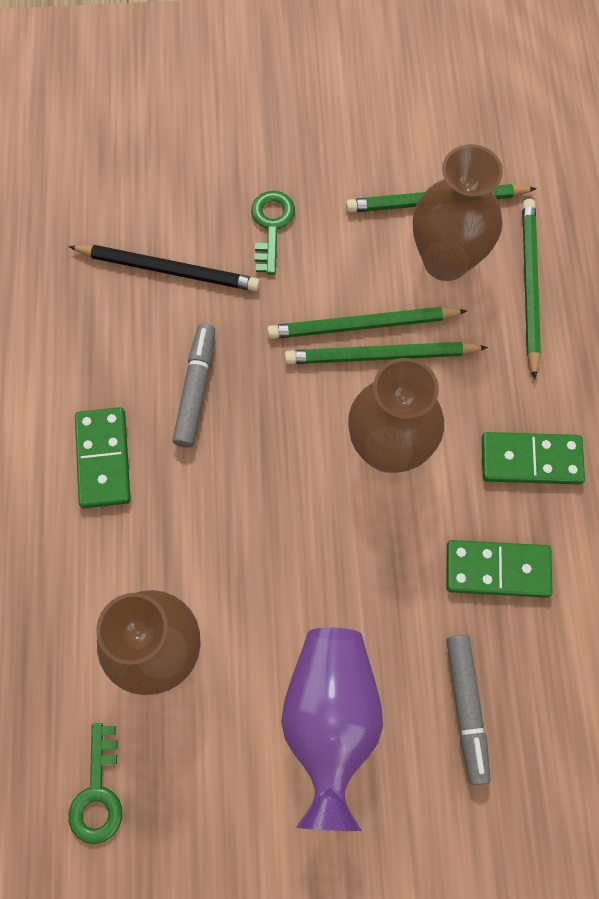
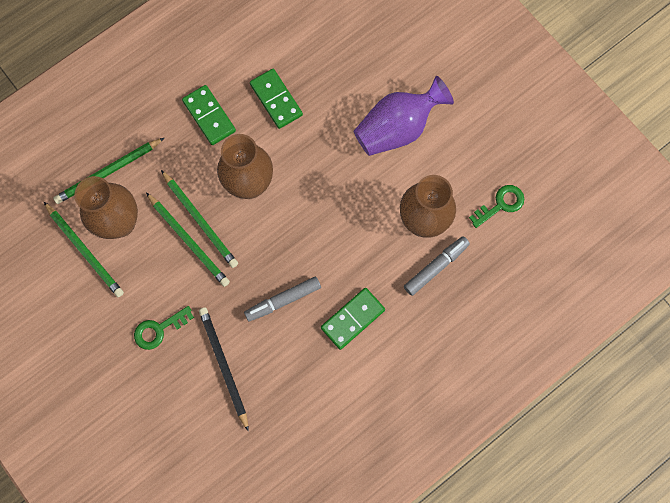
camera: 125 degrees left, 5 degrees up
grey marker [446,635,491,785] -> grey marker moved to [404,236,470,296]

